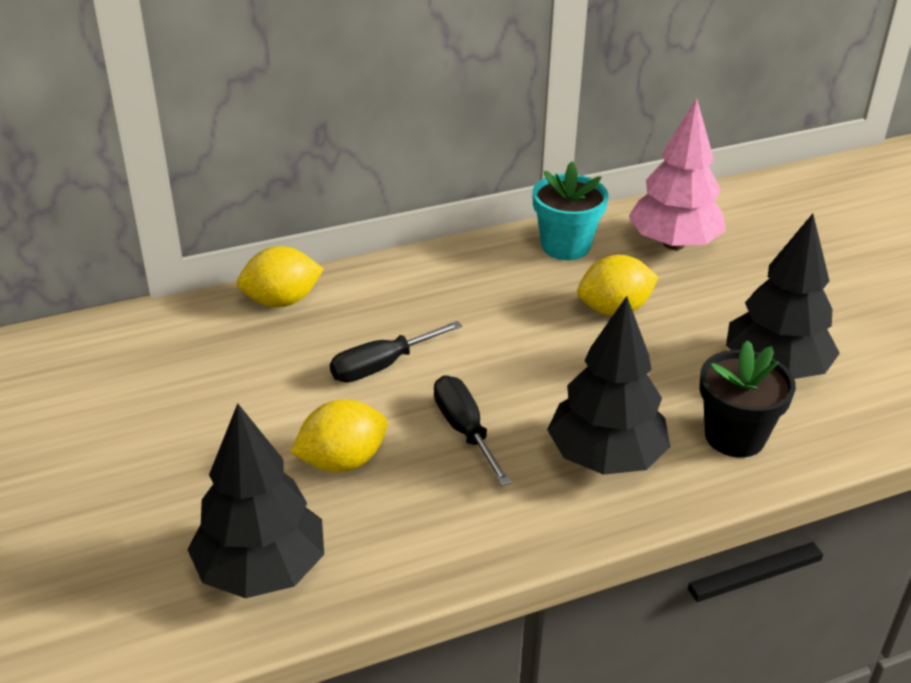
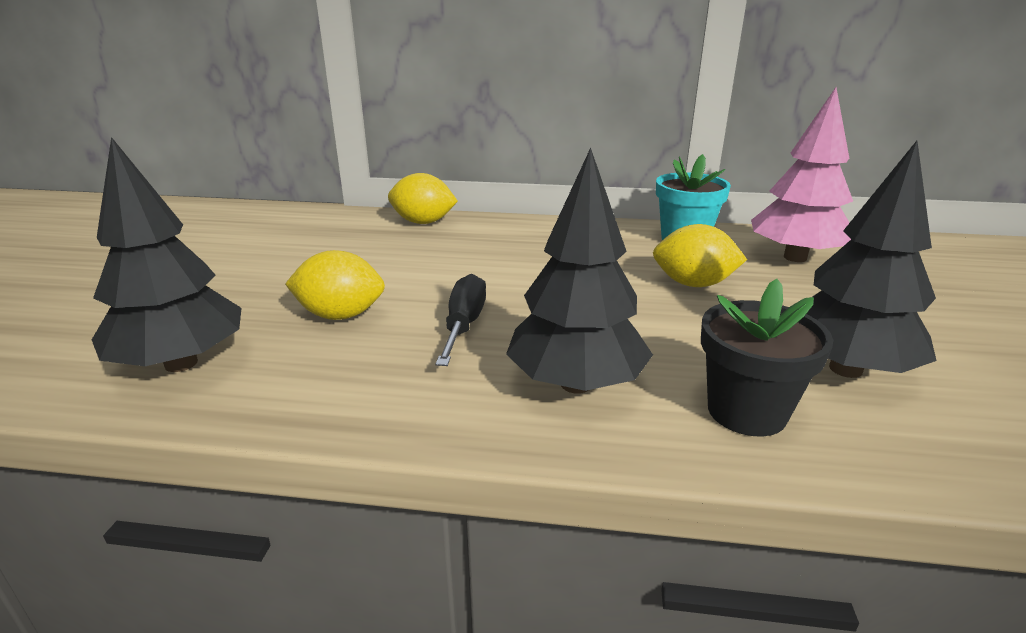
camera: 30 degrees right, 10 degrees down
black screwdriver [330,321,462,382] -> none

